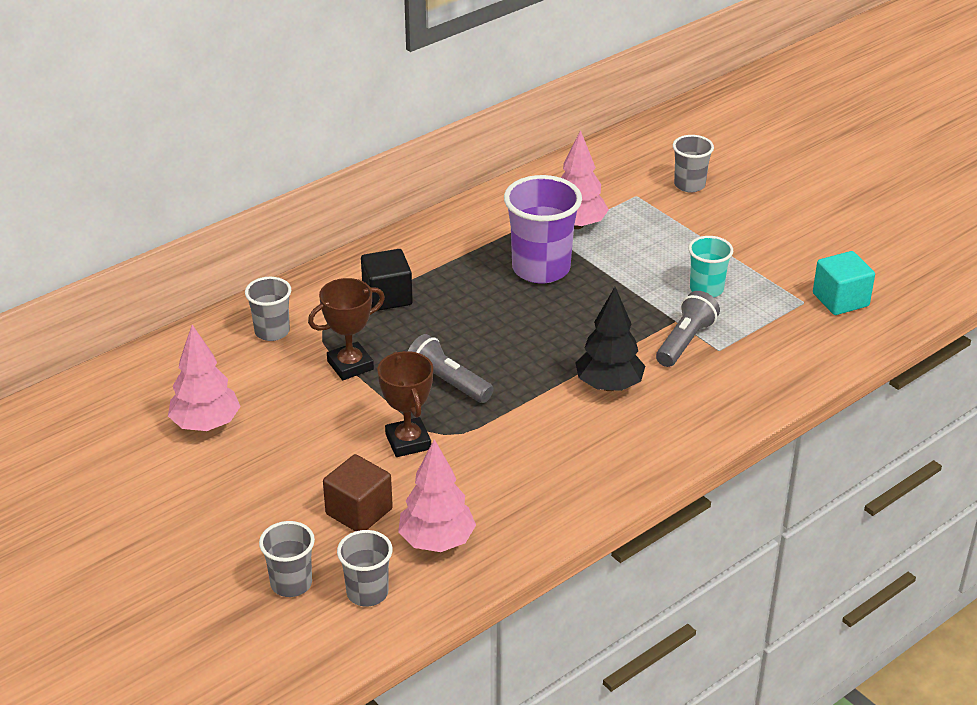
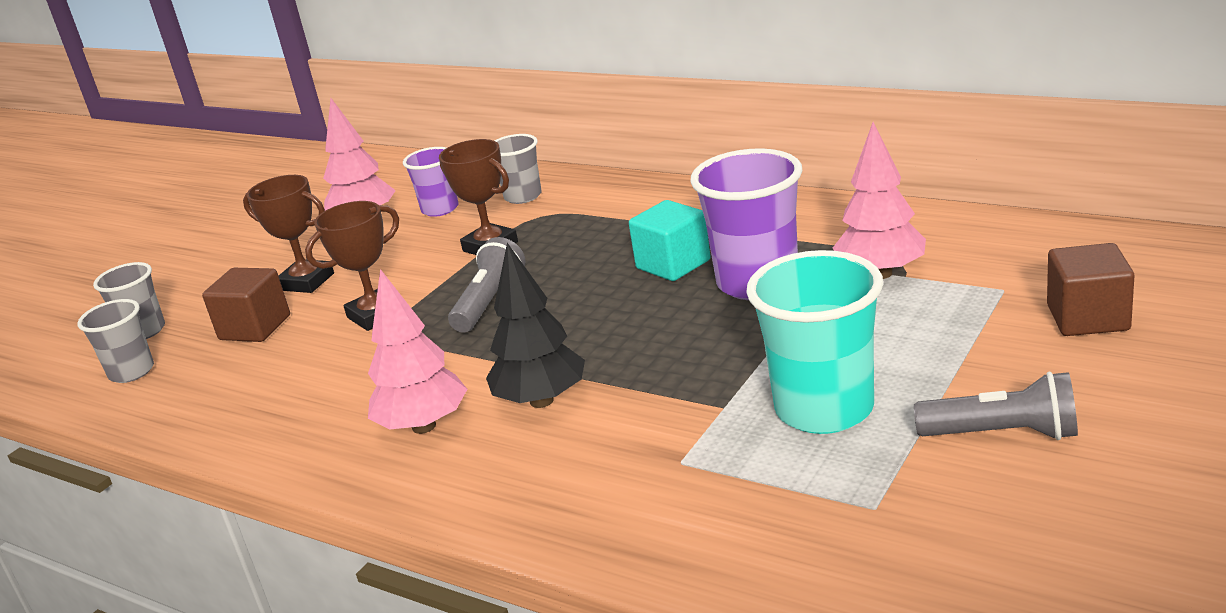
camera: 75 degrees right, 10 degrees down
black cube [361,249,413,311] -> none
pink tree [398,439,476,552] -> pink tree moved to [368,269,467,434]
grey flashlight [656,291,720,367] -> grey flashlight moved to [914,372,1078,440]
grey cup [673,135,714,192] -> brown cube [1047,243,1134,336]
turquoise cup [688,236,733,297] -> turquoise cup [746,250,883,434], size x1.75
turquoise cube [813,251,875,315] -> turquoise cube moved to [629,200,711,281]
none -> brown trophy [243,175,334,293]
none -> purple cup [403,147,459,217]

